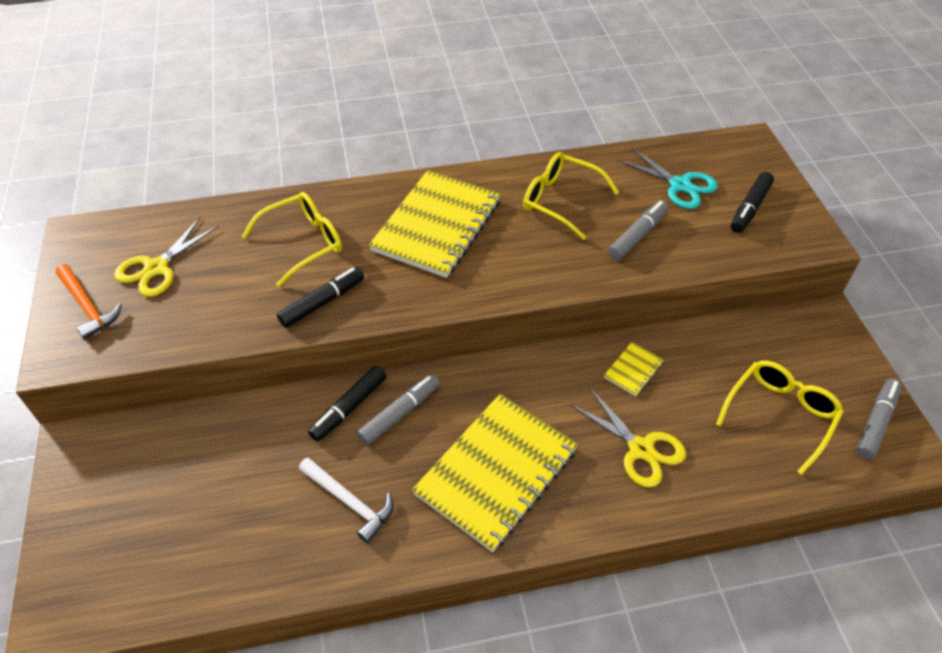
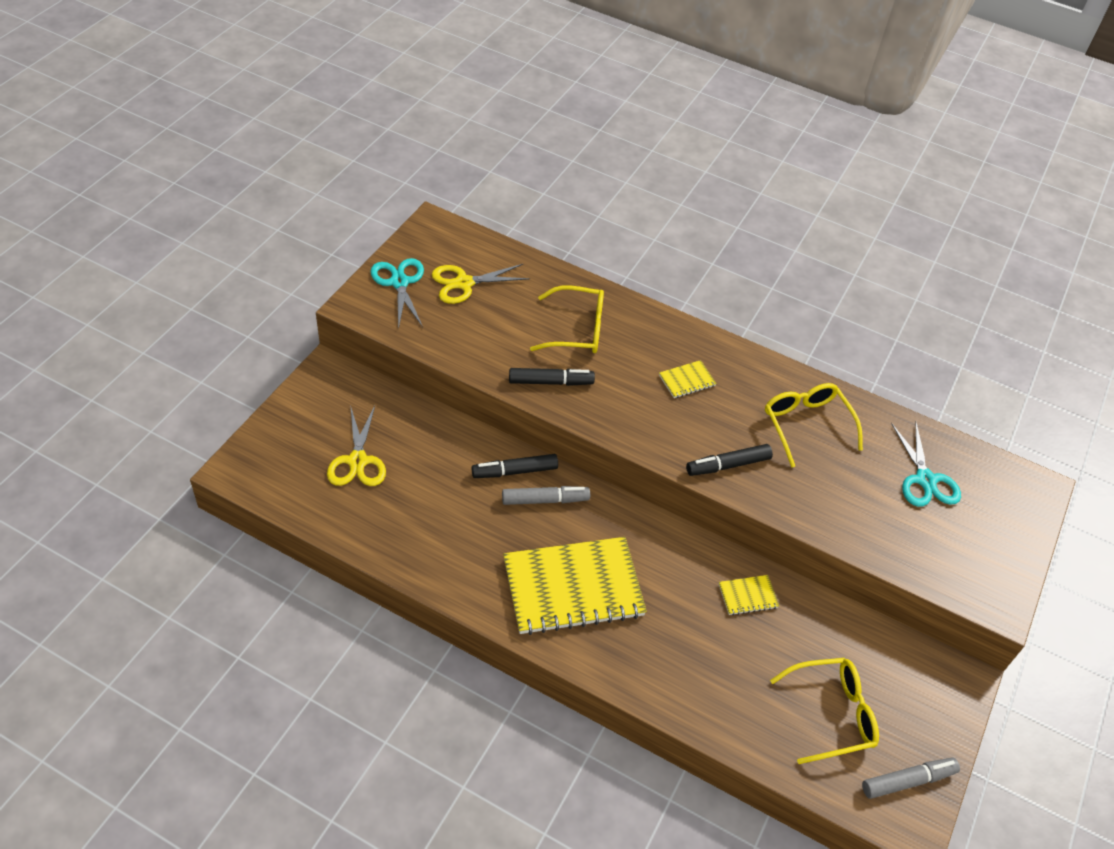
camera: 35 degrees right, 0 degrees up
orange hammer [55,264,122,340] -> turquoise scissors [370,258,424,330]
white hammer [299,458,393,543] -> none
yellow notebook [369,170,501,278] -> yellow notebook [659,360,717,398], size x0.42
yellow scissors [570,388,686,488] -> yellow scissors moved to [327,405,386,486]
grey marker [608,201,668,260] -> none
black marker [731,172,774,233] -> black marker moved to [686,444,773,476]

